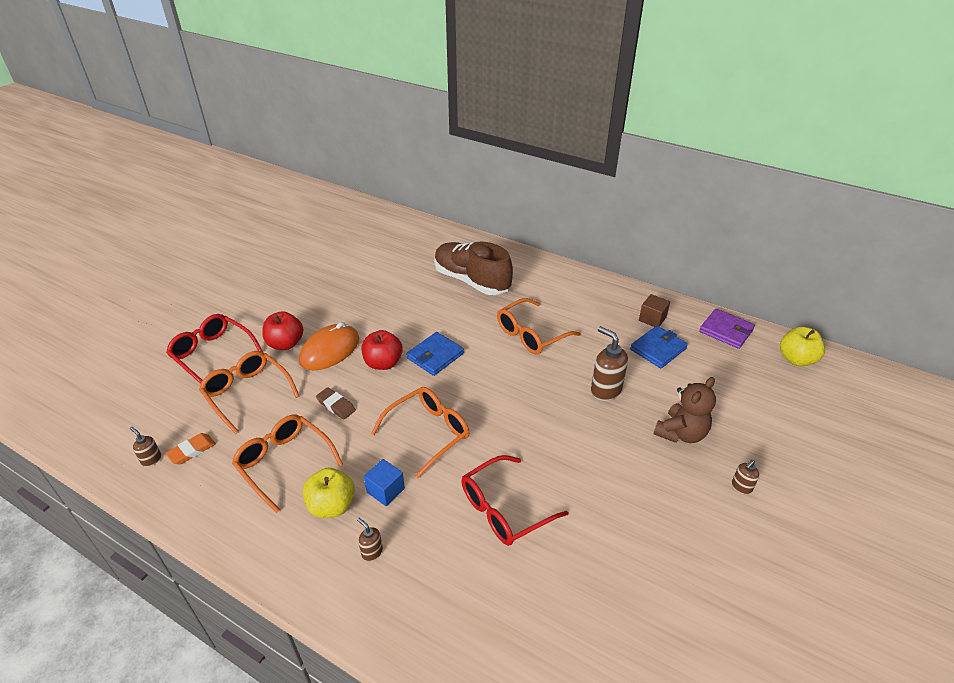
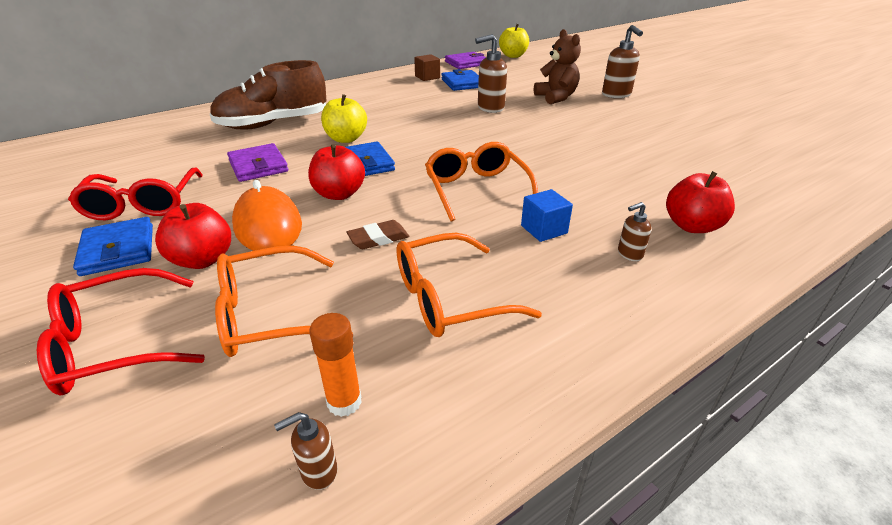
camera: 65 degrees left, 5 degrees down
orange eraser [165,433,216,465] -> orange glue stick [309,313,362,417]
yellow apple [303,468,355,518] -> yellow apple moved to [321,94,367,143]
red glasses [461,455,569,546] -> red glasses moved to [68,168,203,220]
orange glasses [497,298,581,354] -> none
brown soap dispenser [732,460,759,495] -> brown soap dispenser [602,25,643,98], size x1.90
none -> blue wallet [73,217,153,276]
none -> purple wallet [227,143,288,182]
none -> red apple [666,171,735,233]

